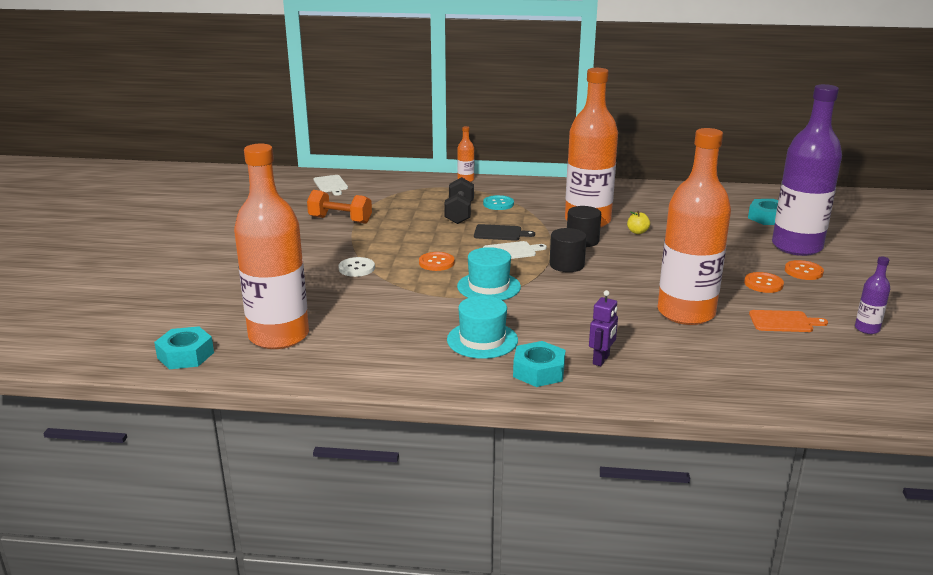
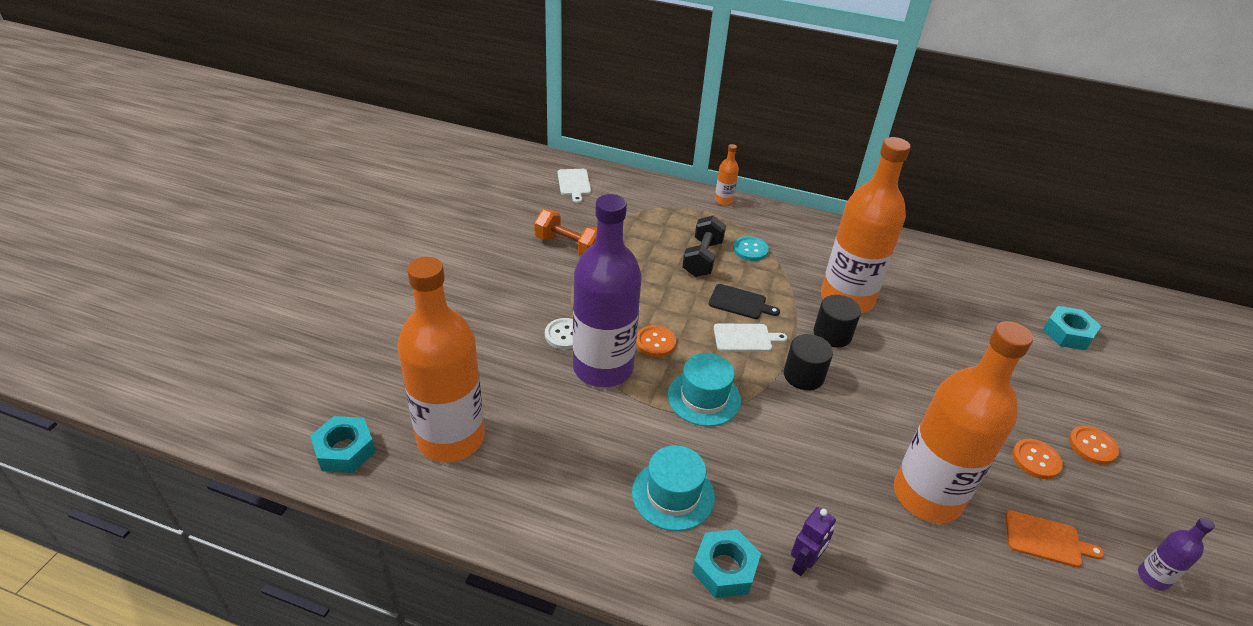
camera: 10 degrees right, 15 degrees up
yellow apple [627,211,650,234] -> none
purple bottle [772,84,842,256] -> purple bottle moved to [573,194,642,387]

